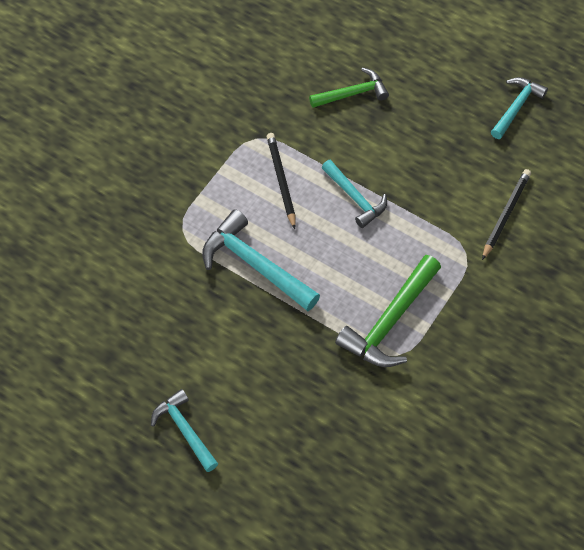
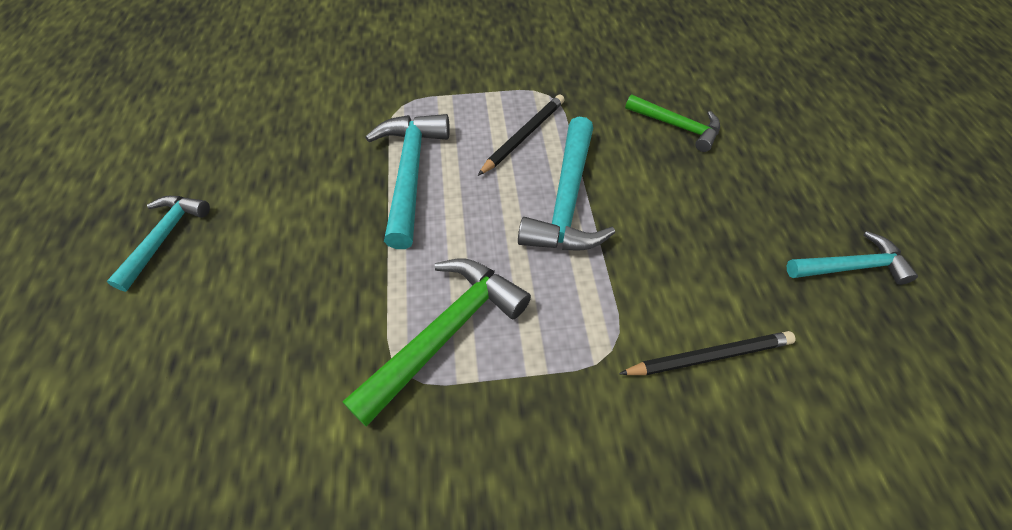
camera: 50 degrees right, 5 degrees down
turquoise hammer [322,160,387,228] -> turquoise hammer [518,116,615,250], size x1.57
green hammer [335,255,441,367] -> green hammer turned 135 degrees clockwise [342,258,531,427]

